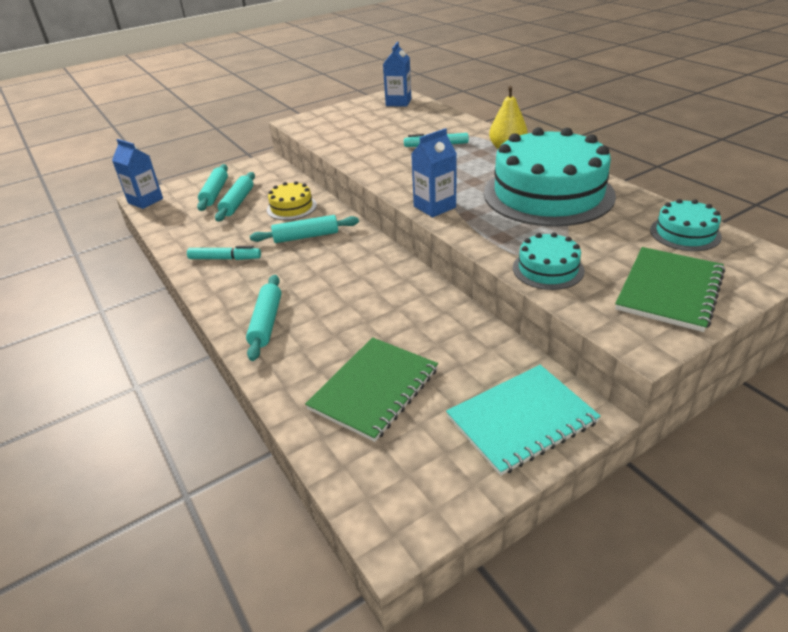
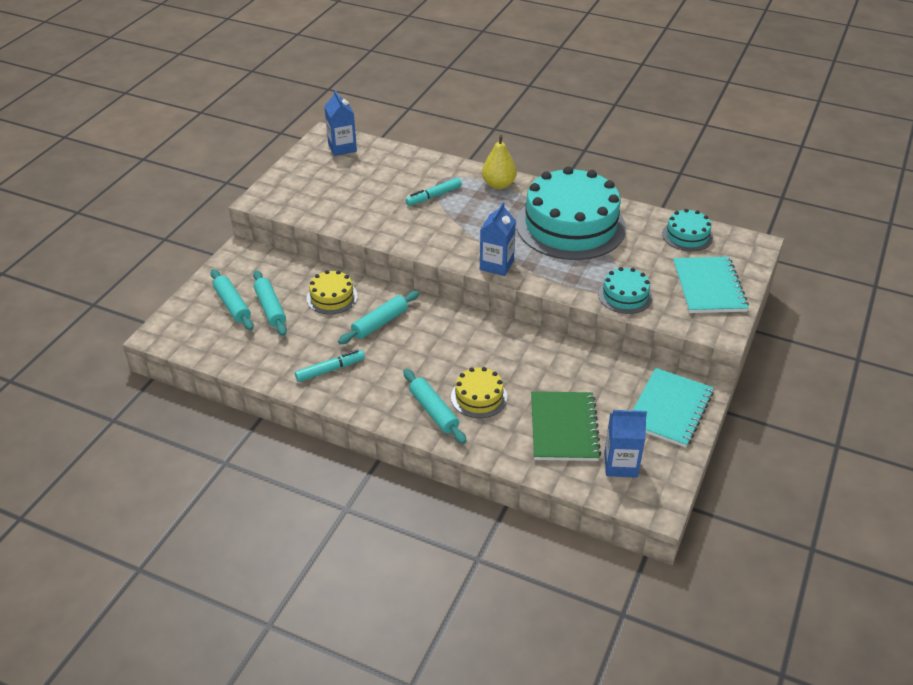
camera: 35 degrees left, 5 degrees up
blue carton [112,139,163,209] -> blue carton moved to [604,410,647,477]
green notebook [615,247,725,332] -> turquoise notebook [673,257,749,313]
none -> yellow cake [451,367,507,418]

